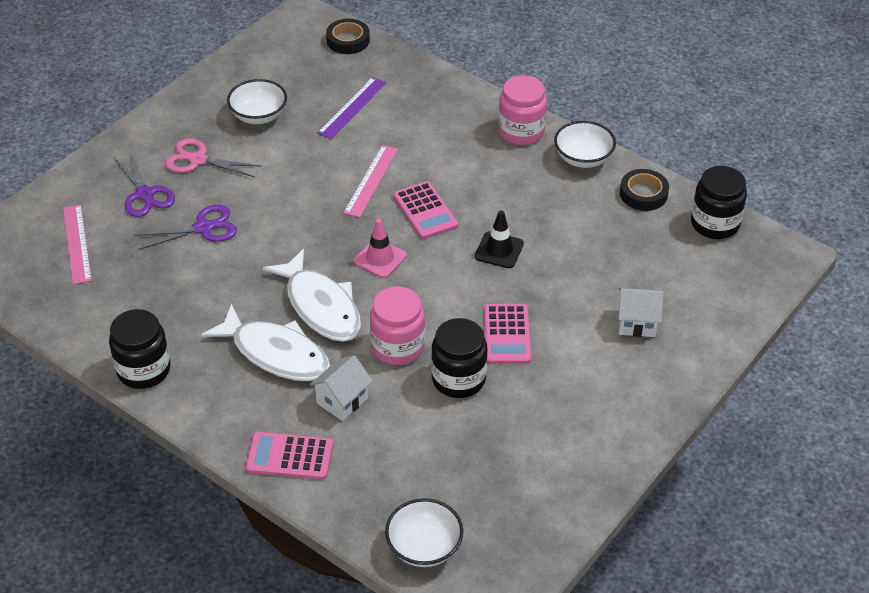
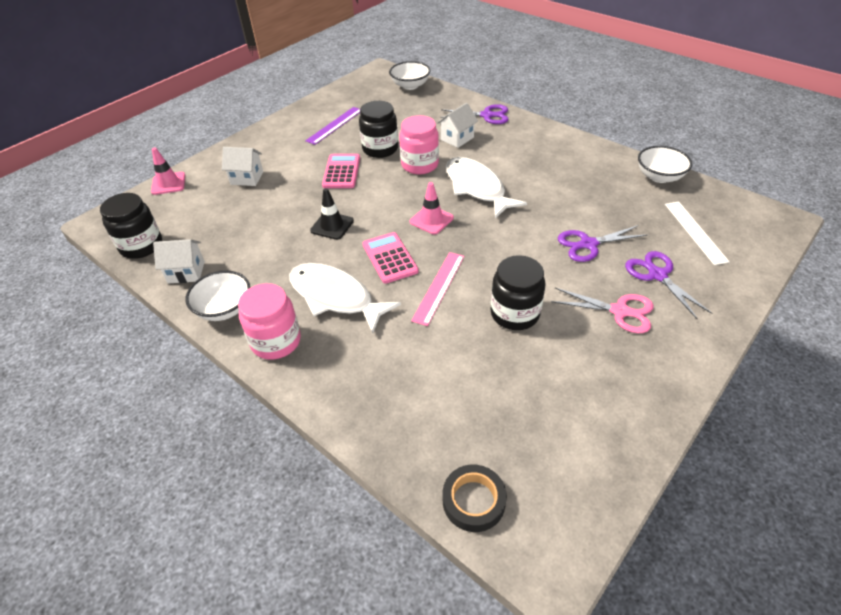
camera: 175 degrees left, 0 degrees up
pink ruler [63,204,92,284] -> white ruler [665,202,730,265]
black jar [109,309,171,389] -> black jar moved to [490,255,545,330]
white fish [201,304,330,381] -> white fish moved to [289,263,401,333]
white bowl [227,79,287,124] -> white bowl moved to [638,146,692,183]
pink calculator [245,432,333,480] -> purple scissors [440,104,508,124]
purple ruler [317,77,386,139] -> purple ruler moved to [305,107,360,145]
black tape [620,169,669,211] -> white house [153,239,205,283]
none -> pink traffic cone [151,147,185,195]

